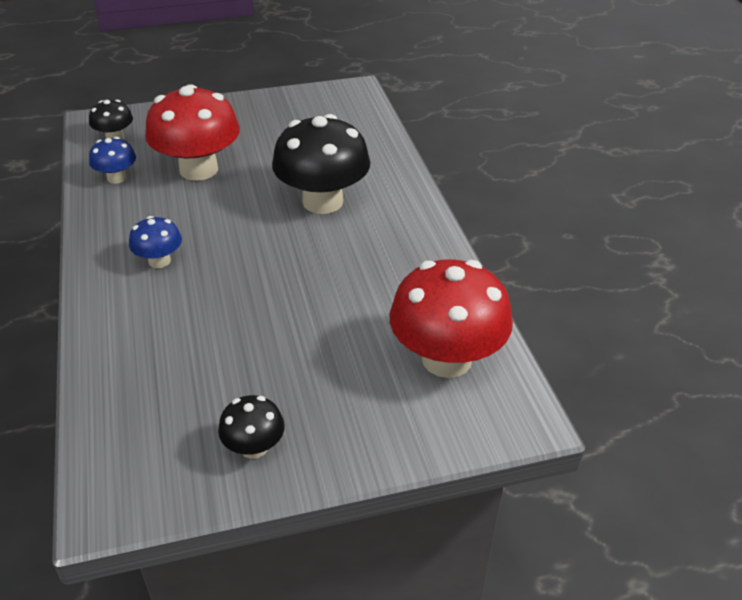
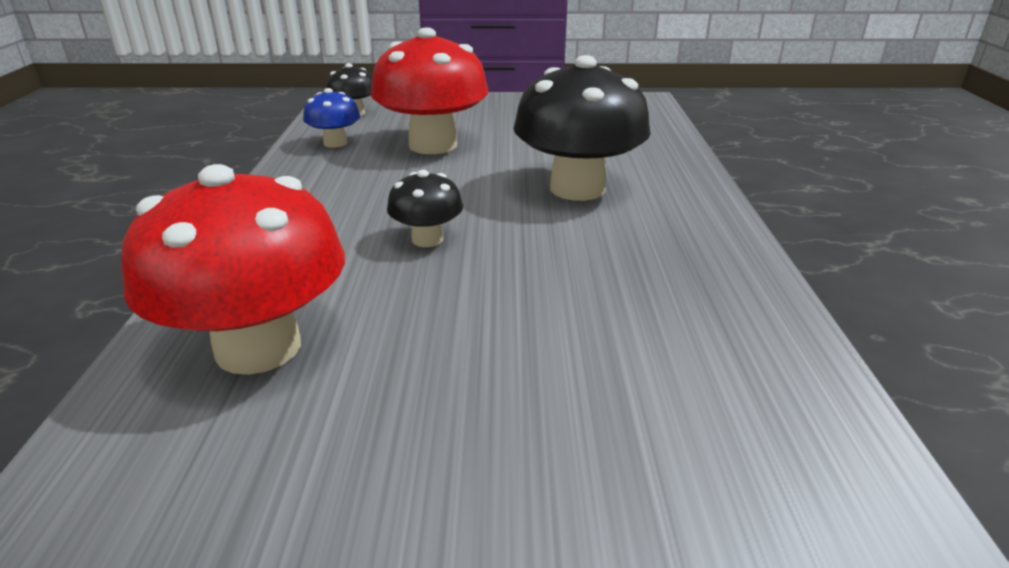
camera: 15 degrees right, 10 degrees down
blue mushroom [129,216,182,268] -> none
black mushroom [218,395,285,459] -> black mushroom moved to [387,170,463,247]
red mushroom [389,260,513,378] -> red mushroom moved to [121,164,345,375]

